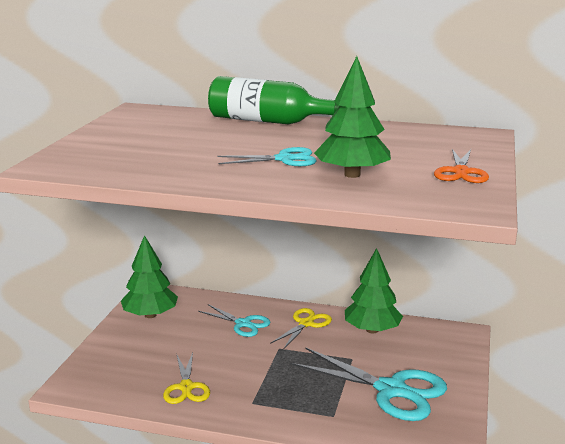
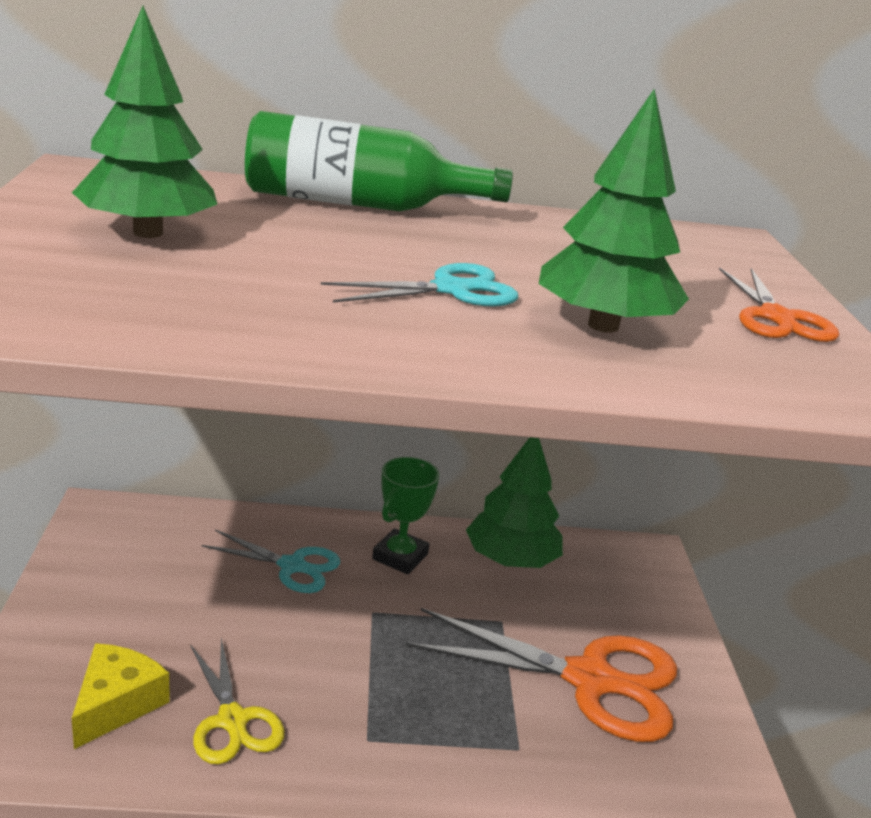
camera: 20 degrees left, 5 degrees up
green tree [121,235,178,318] -> green tree moved to [72,6,217,238]
yellow scissors [270,308,332,349] -> green trophy [372,457,439,574]
turquoise scissors [291,347,447,421] -> orange scissors [406,608,677,742]
none -> yellow cheese [72,643,170,749]

